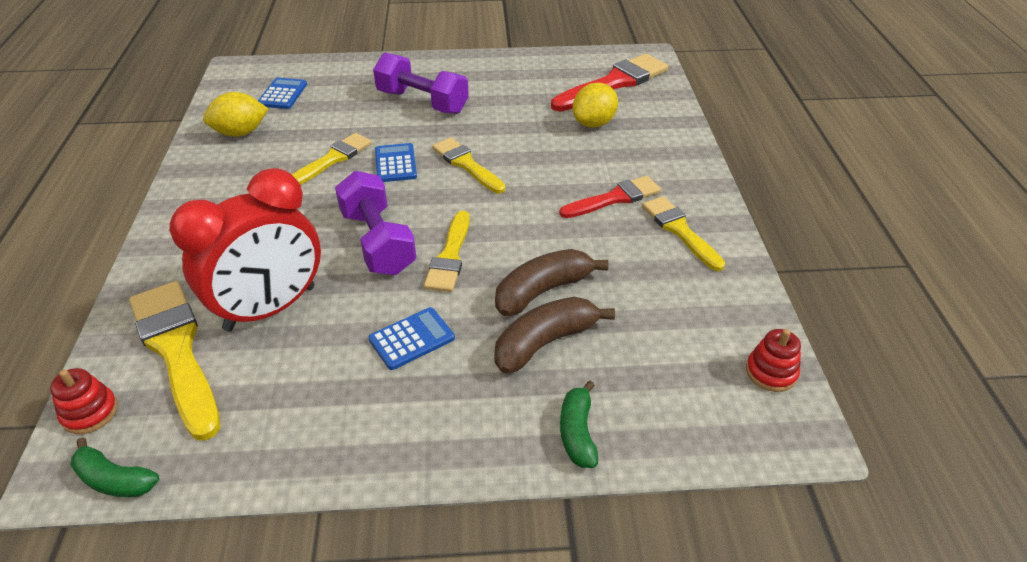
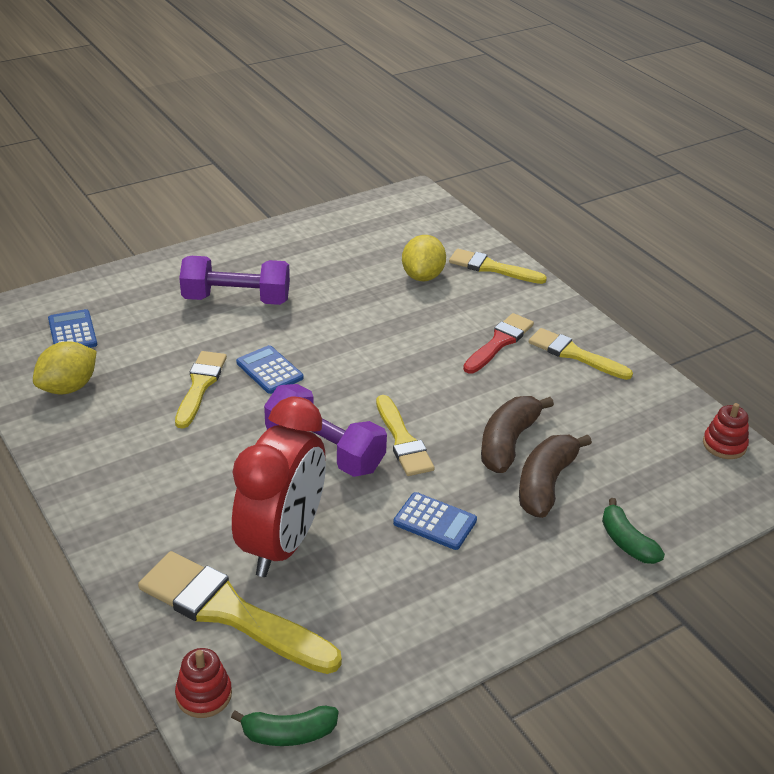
camera: 30 degrees left, 5 degrees down
blue calculator [368,307,455,370] -> blue calculator turned 90 degrees clockwise [393,492,477,550]
yellow brush [432,137,506,194] -> yellow brush moved to [449,249,547,284]
red brush [551,54,668,111] -> none

